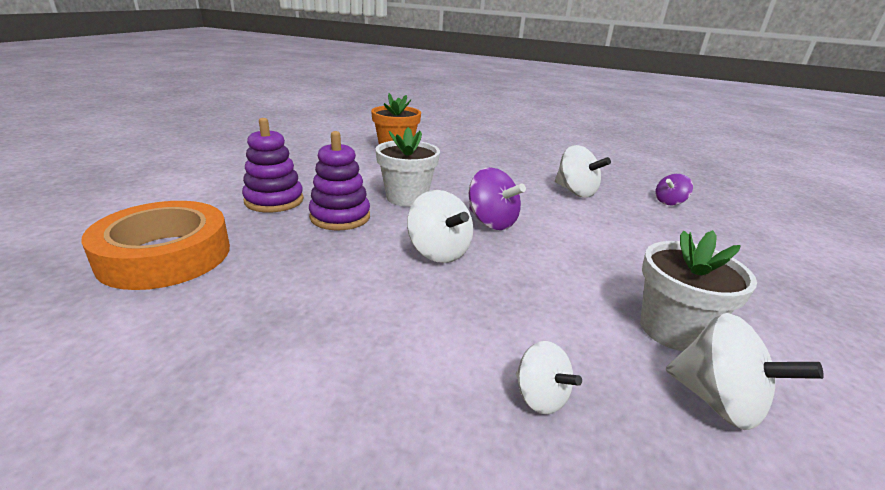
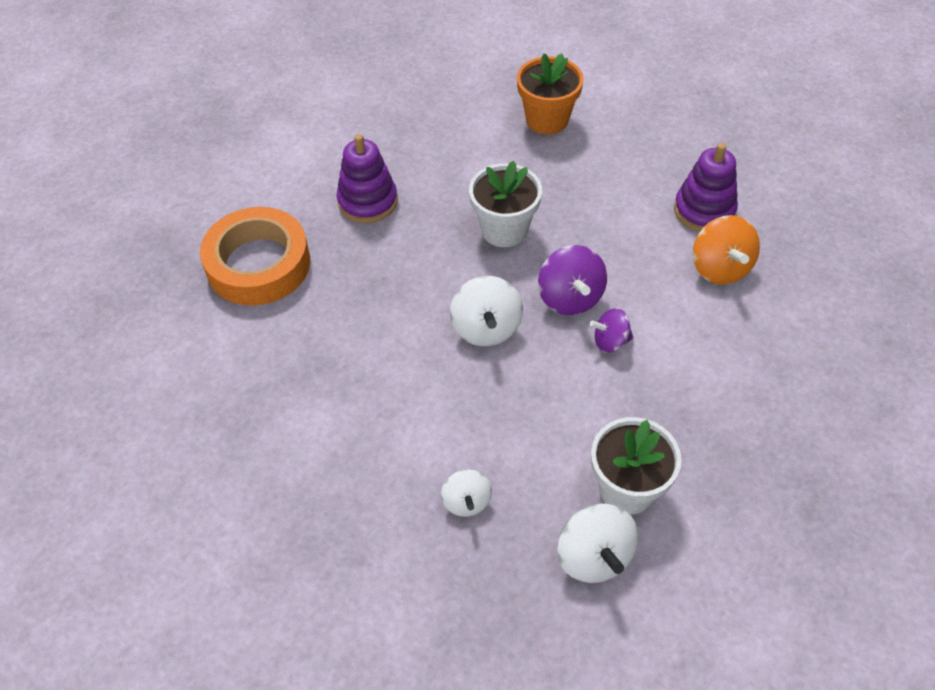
camera: 30 degrees right, 25 degrees up
purple stacking toy [309,131,370,230] -> purple stacking toy moved to [674,143,738,232]
white spinning top [555,145,611,198] -> orange spinning top [693,215,760,285]
purple spinning top [655,174,693,205] -> purple spinning top moved to [590,308,633,353]

